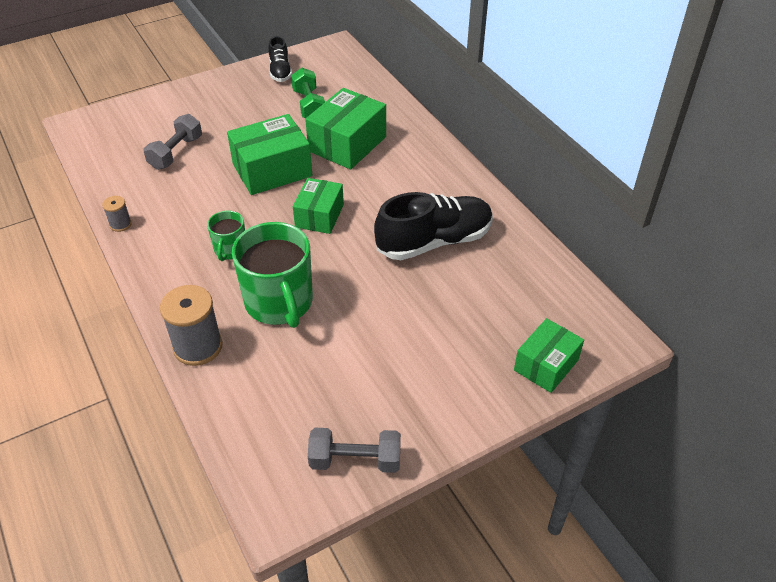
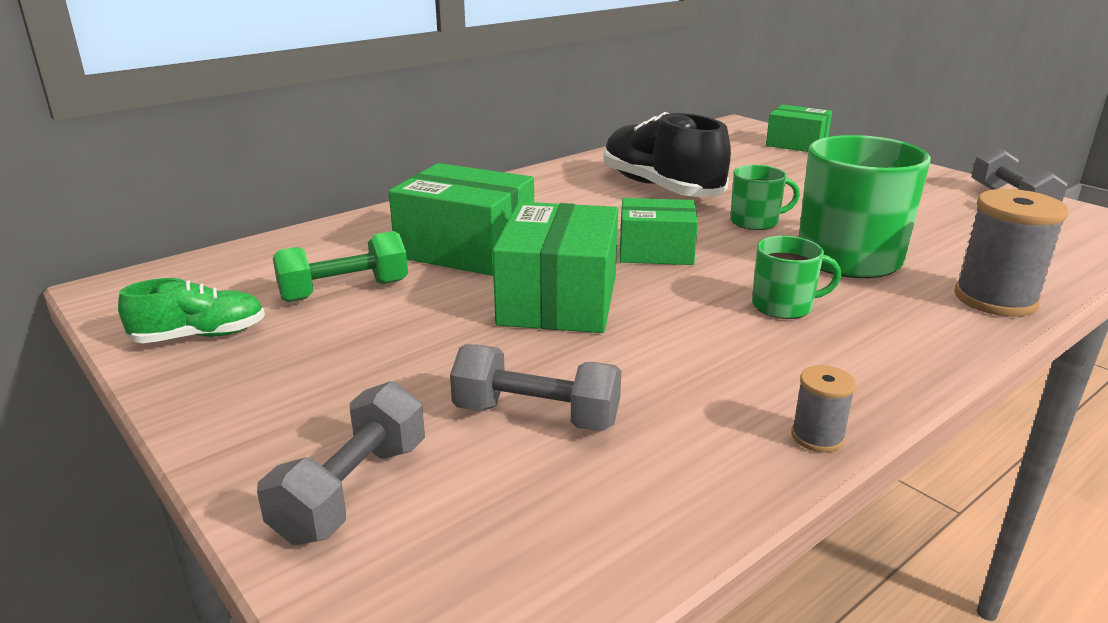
camera: 100 degrees left, 20 degrees down
green box [227,114,312,195] -> green box turned 45 degrees clockwise [492,202,618,333]
black shoe [268,36,292,82] -> green shoe [118,278,265,343]
none -> grey dumbbell [257,381,425,545]
none -> green mug [730,165,800,230]

